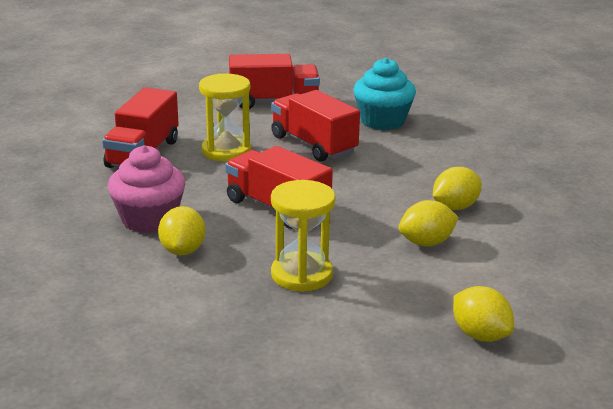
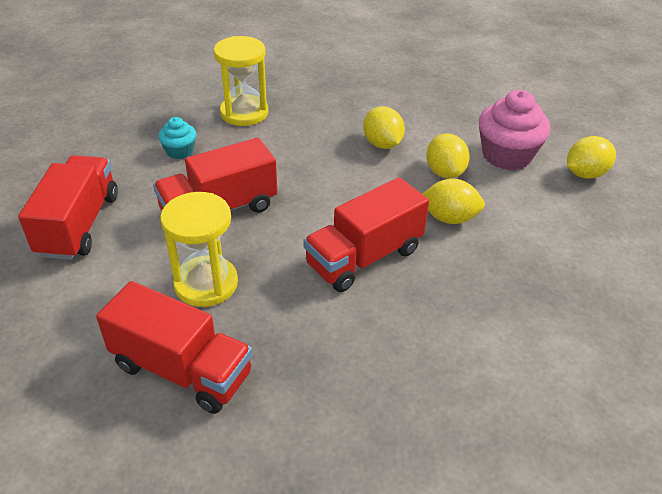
camera: 80 degrees left, 15 degrees up
pink cupcake [108,145,185,233] -> pink cupcake moved to [479,90,550,170]
yellow lemon [158,206,206,255] -> yellow lemon moved to [423,179,485,224]
yellow hourglass [271,180,335,292] -> yellow hourglass moved to [214,36,268,126]
turquoise cupcake [353,58,416,130] -> turquoise cupcake [158,117,196,159], size x0.53

